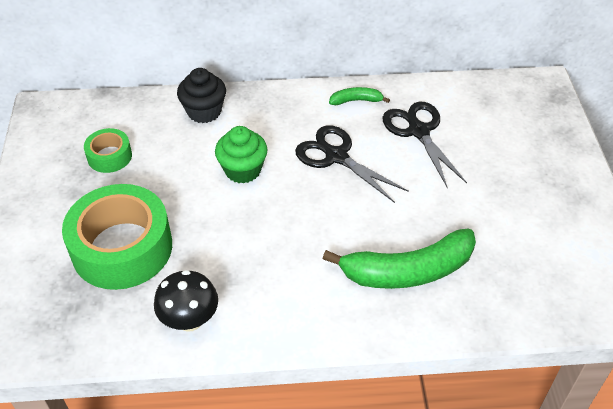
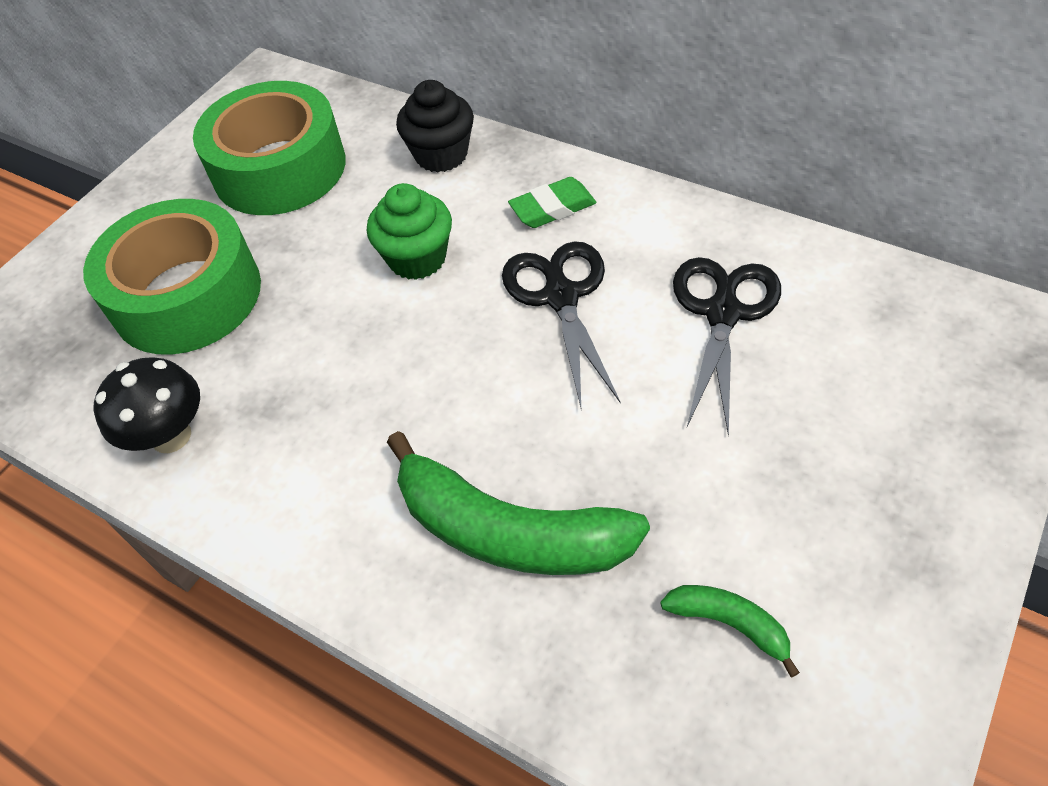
camera: 40 degrees right, 5 degrees up
green tape [84,128,132,173] -> green tape [193,81,346,215], size x2.05
green banana [329,87,390,105] -> green banana moved to [660,585,800,677]
none -> green eraser [508,177,597,228]

